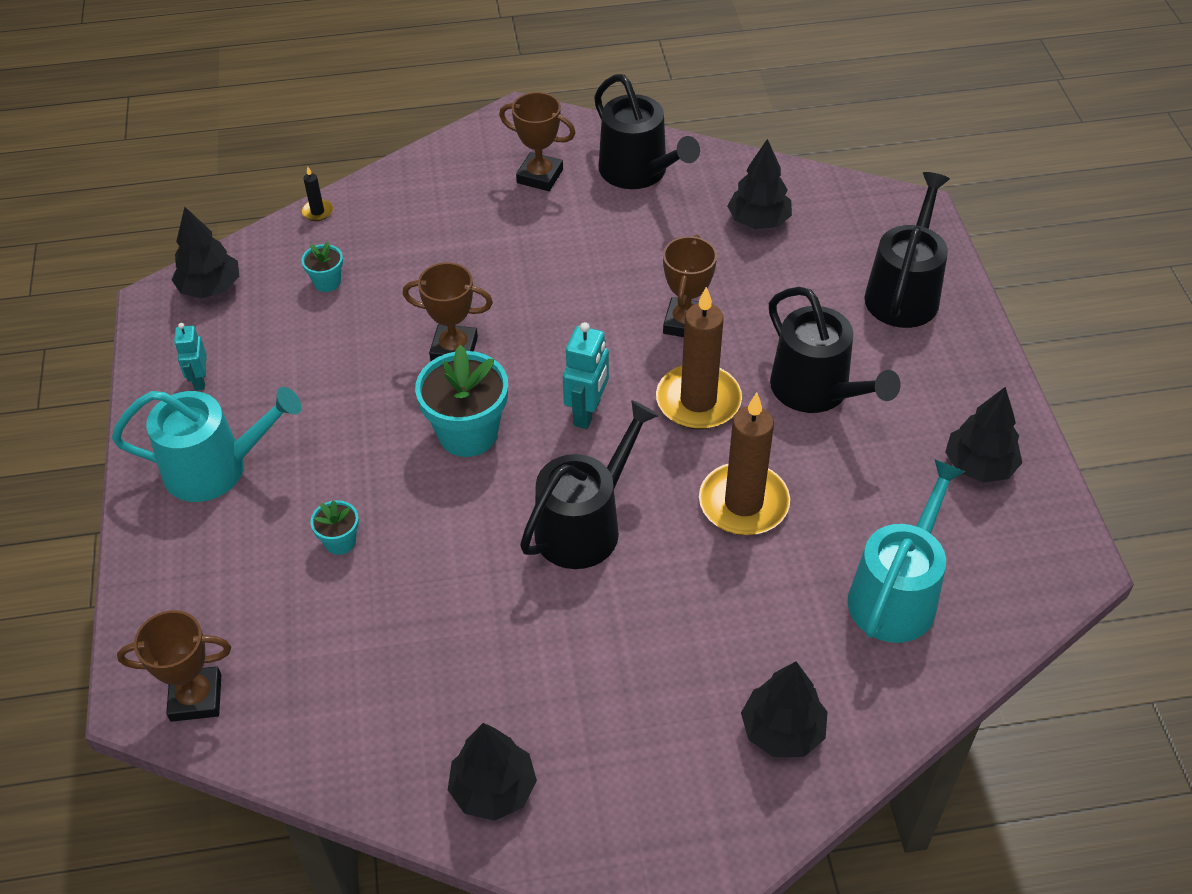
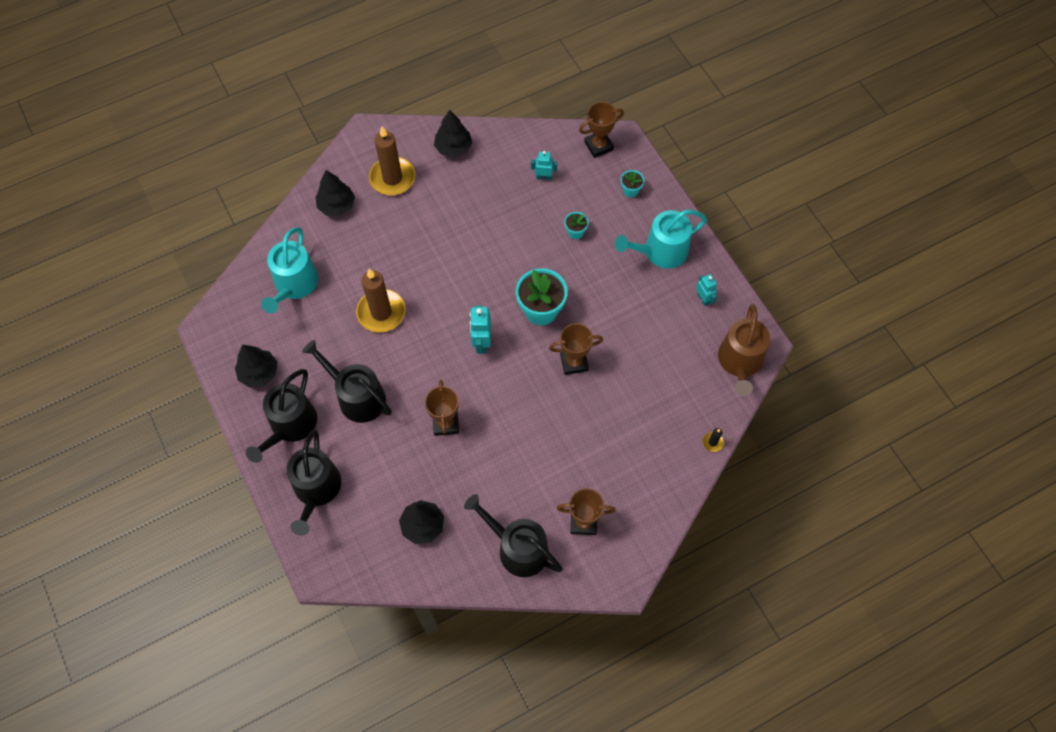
camera: 160 degrees right, 15 degrees up
black tree [171,207,239,298] -> brown watering can [718,304,770,396]
turquoise flower pot [302,242,343,292] -> turquoise flower pot moved to [621,170,644,198]
black watering can [520,400,659,569] -> black watering can moved to [246,369,317,463]
brown candle [656,287,742,429] -> brown candle moved to [369,126,415,195]
none -> turquoise robot [531,151,558,180]

